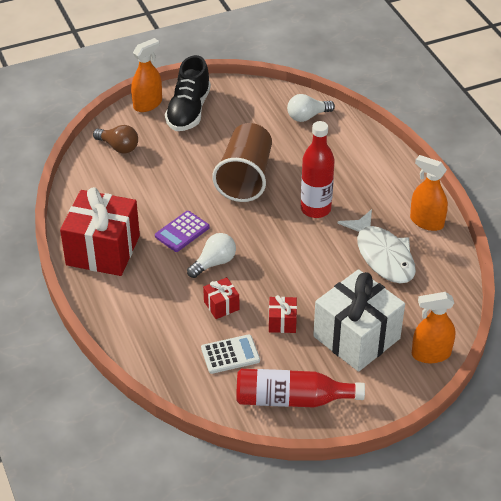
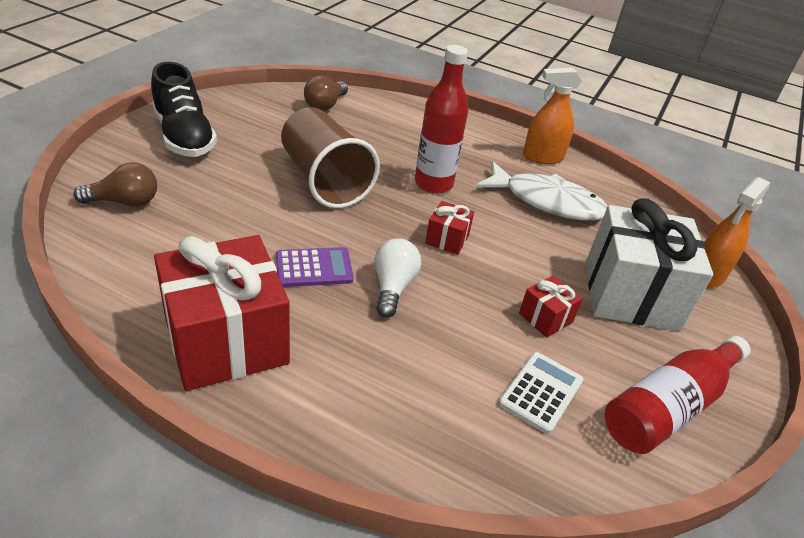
camera: 45 degrees left, 5 degrees down
orange spray bottle [131,38,162,112] -> none
purple calculator [155,211,210,252] -> purple calculator turned 105 degrees counterclockwise [276,247,354,287]
red gift [203,277,239,319] -> red gift moved to [425,201,474,255]
white light bulb [287,94,335,122] -> brown light bulb [304,75,348,111]

